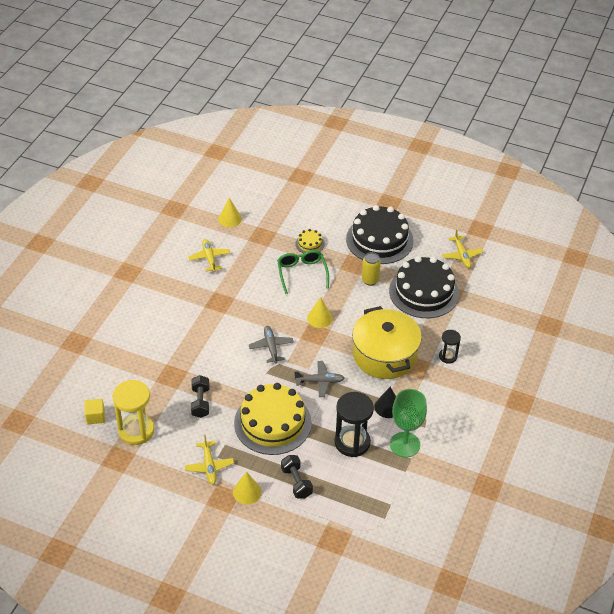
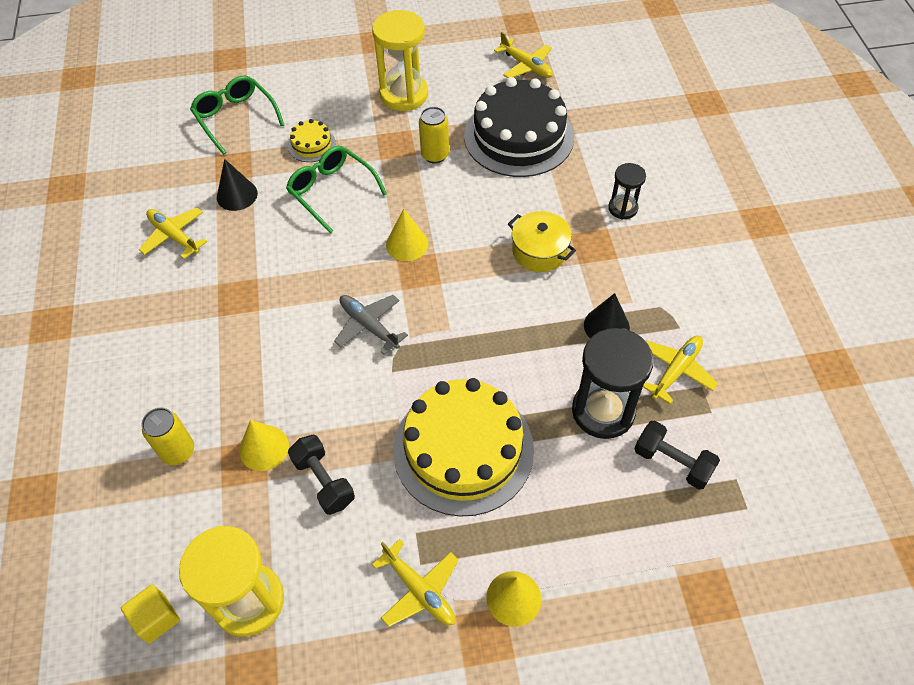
camera: 30 degrees left, 10 degrees up
yellow cone [218,198,242,227] -> yellow cone moved to [239,420,289,471]
black dumbbell [281,455,313,499] -> black dumbbell moved to [634,420,720,490]
grey plane [294,361,345,397] -> none
black cake [346,205,414,264] -> yellow hourglass [372,10,428,111]
yellow pot [352,306,422,379] -> yellow pot [508,211,576,272], size x0.52
green goblet [390,389,427,457] -> yellow plane [643,335,718,404]
none -> yellow can [141,408,194,465]
none -> green glasses [190,76,284,155]
none -> black cone [217,159,258,211]

